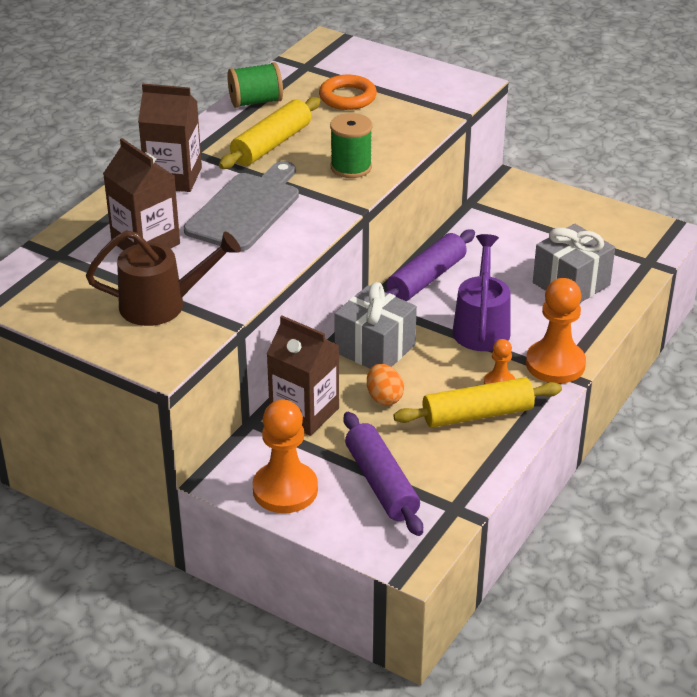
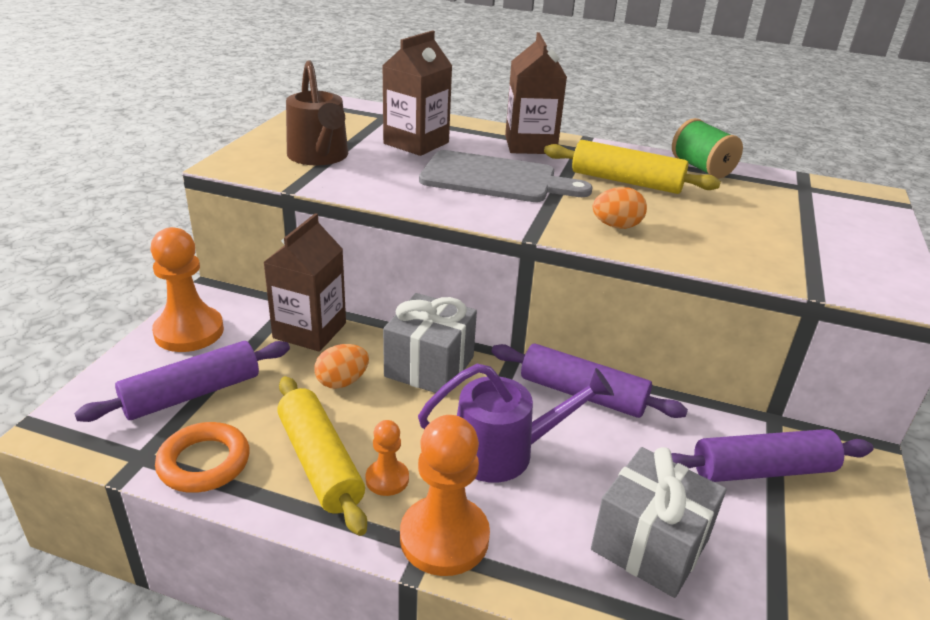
camera: 75 degrees right, 5 degrees down
orange ring [319,75,377,110] -> orange ring moved to [155,422,250,493]
green spool [330,113,372,178] -> orange egg [593,187,647,229]
none -> purple rolling pin [671,429,874,482]

